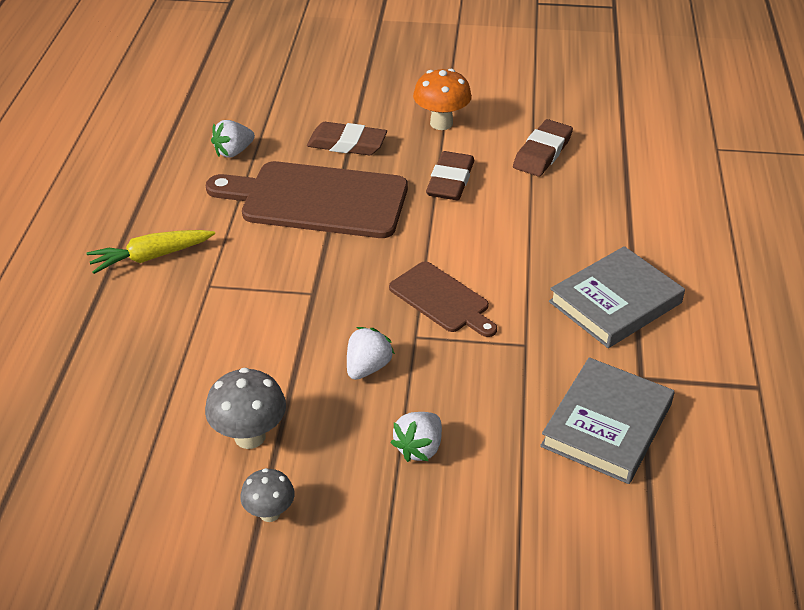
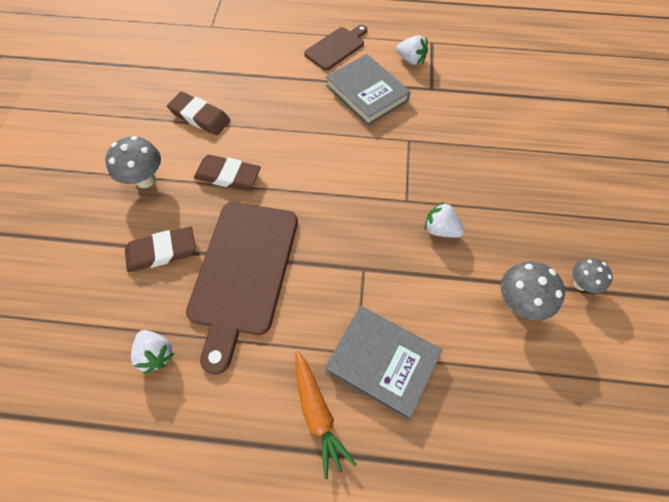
camera: 90 degrees left, 20 degrees up
yellow carrot [86,230,215,274] -> orange carrot [295,351,356,479]
brown eraser [307,122,387,155] -> brown eraser turned 60 degrees clockwise [125,226,196,272]
brown cutting board [389,261,497,337] -> brown cutting board moved to [304,25,367,70]
white strawberry [390,412,442,462] -> white strawberry moved to [397,35,428,65]
orange mushroom [413,69,472,130] -> grey mushroom [105,136,161,188]
grey book [540,357,674,484] -> grey book moved to [325,306,443,420]

